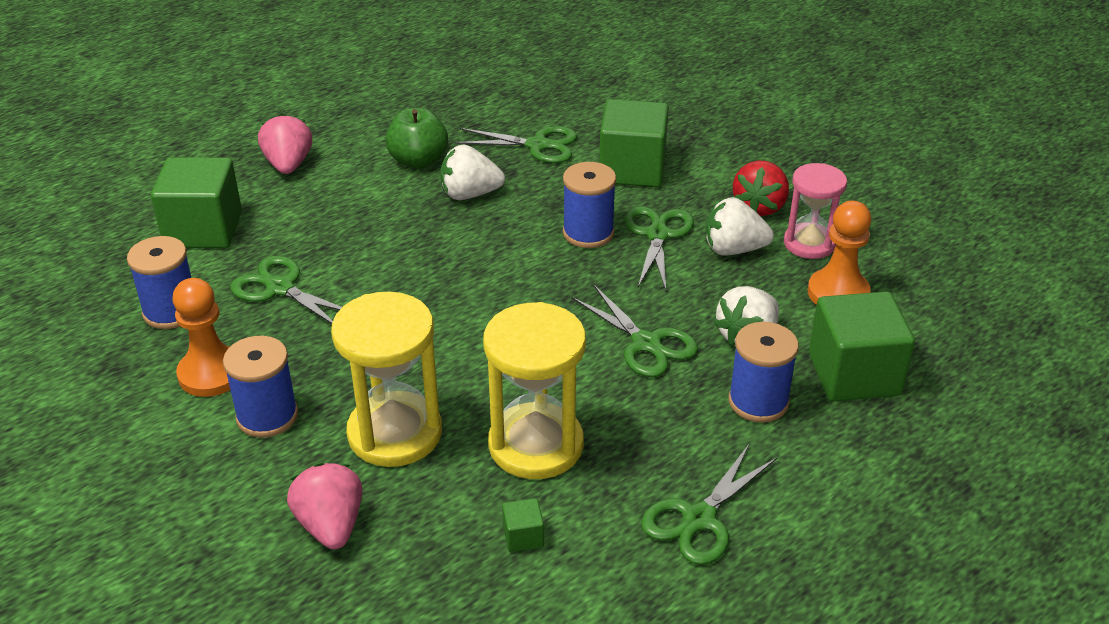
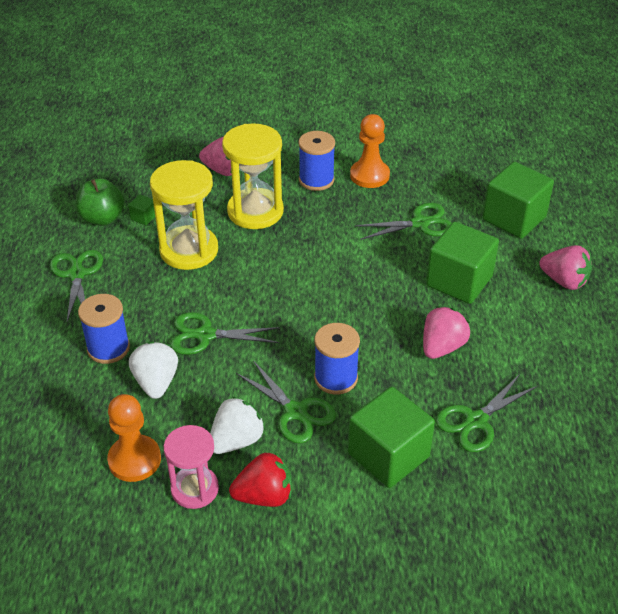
camera: 130 degrees right, 5 degrees up
blue spool [127,236,191,329] -> none
green apple [386,108,448,169] -> green apple moved to [76,178,125,226]
white strawberry [440,144,505,200] -> pink strawberry [423,306,470,359]
red strawberry [733,160,789,216] -> red strawberry turned 105 degrees clockwise [229,452,292,507]
green cube [809,291,915,402] -> green cube moved to [426,221,499,304]

